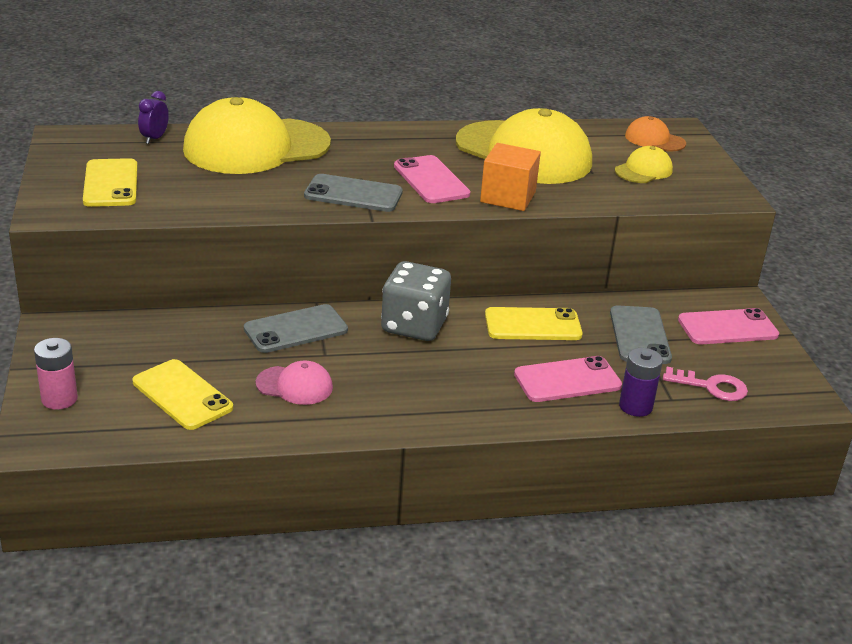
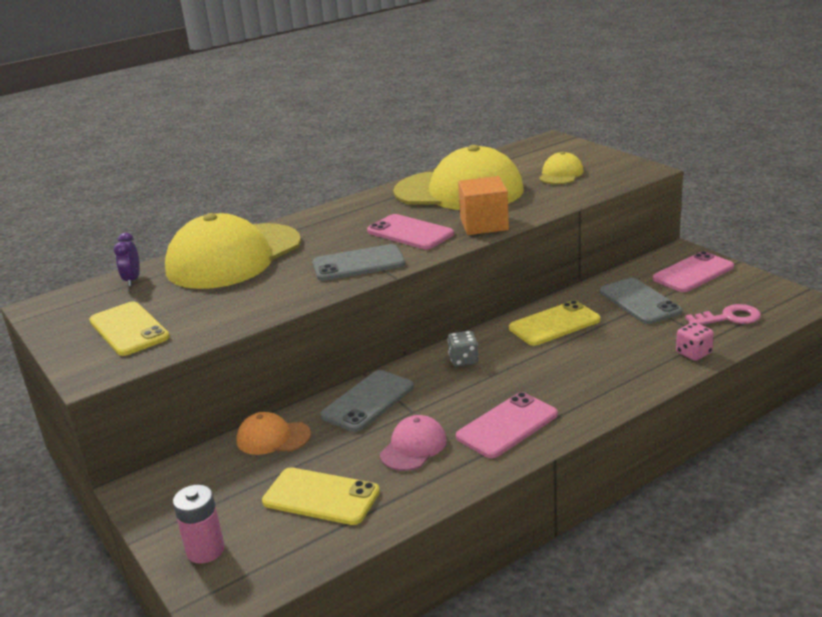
camera: 20 degrees left, 5 degrees down
pink cap [256,360,333,405] -> pink cap turned 45 degrees counterclockwise [380,415,447,471]
grey dice [381,261,451,341] -> grey dice [447,331,478,367], size x0.49
pink phone [514,356,622,402] -> pink phone moved to [456,392,558,458]
purple battery [619,348,663,417] -> pink dice [676,322,714,361]
orange cap [625,116,686,152] -> orange cap moved to [236,412,311,455]

